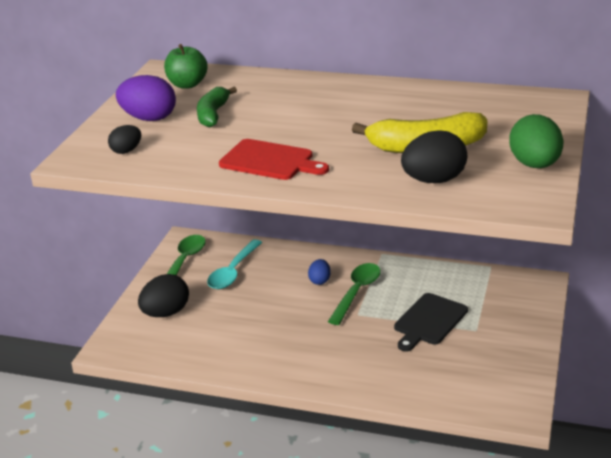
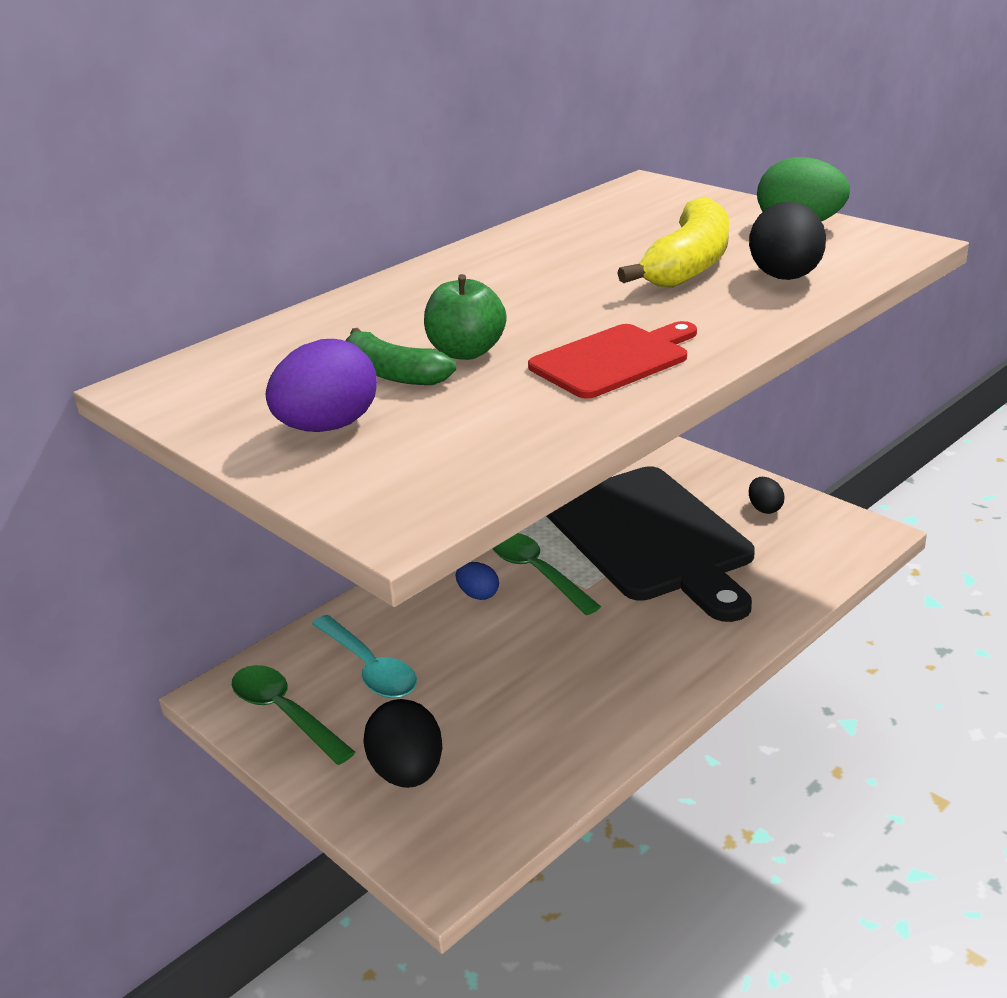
camera: 60 degrees left, 0 degrees up
black egg [108,125,141,154] -> black egg moved to [749,477,785,514]
green apple [164,44,208,89] -> green apple moved to [424,274,506,360]
black cutting board [394,293,468,352] -> black cutting board [546,466,755,622], size x1.98

